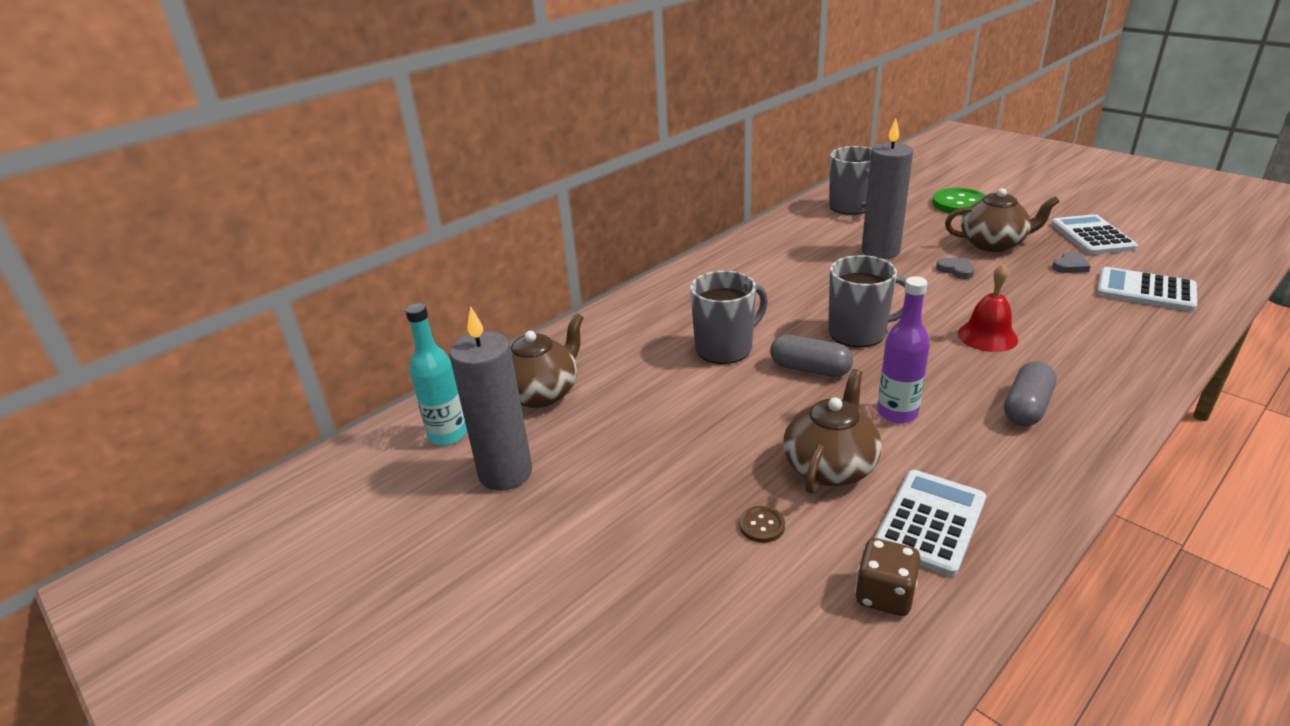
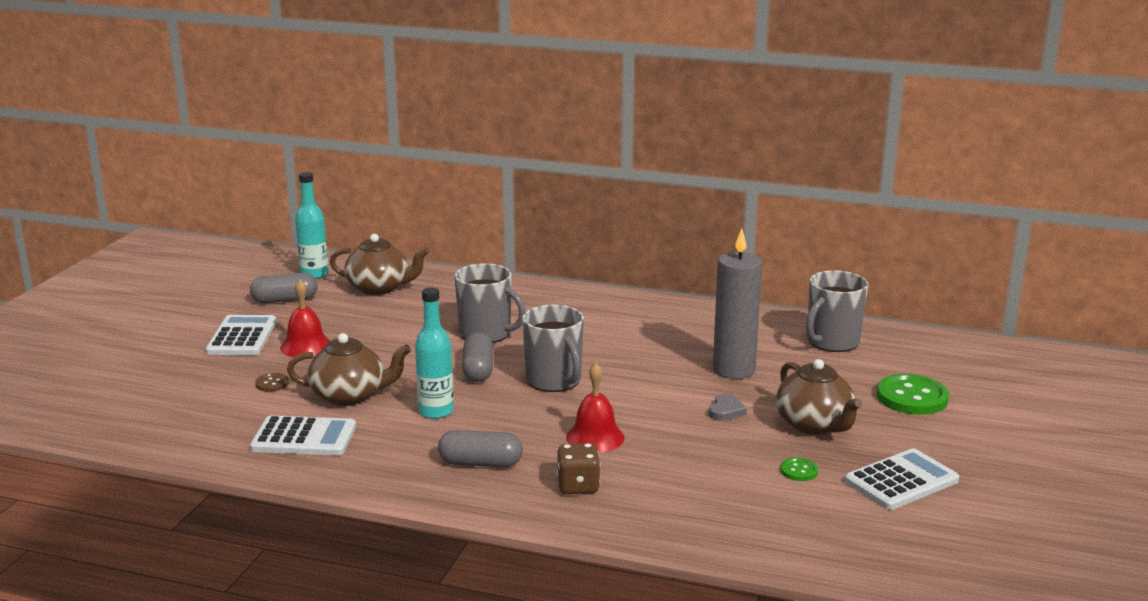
camera: 60 degrees right, 10 degrees down
grey candle [449,306,532,491] -> grey capsule [250,273,318,303]
brown dice [855,538,921,616] -> brown dice moved to [557,443,600,494]
purple bottle [877,276,930,423] -> turquoise bottle [415,287,454,419]
grey heart [1052,252,1090,273] -> green button [780,458,818,481]
white calculator [1097,267,1197,311] -> white calculator moved to [206,315,277,355]
none -> red bell [280,280,330,357]

